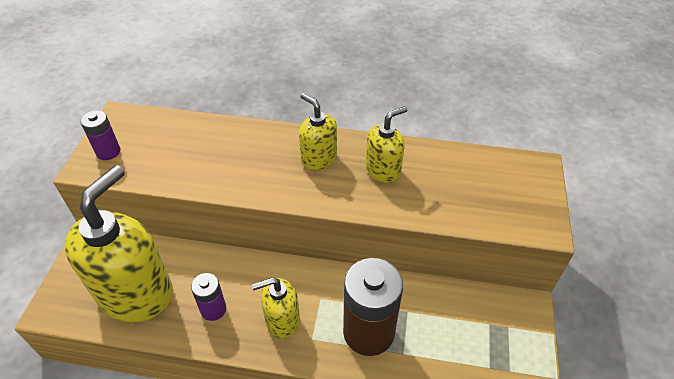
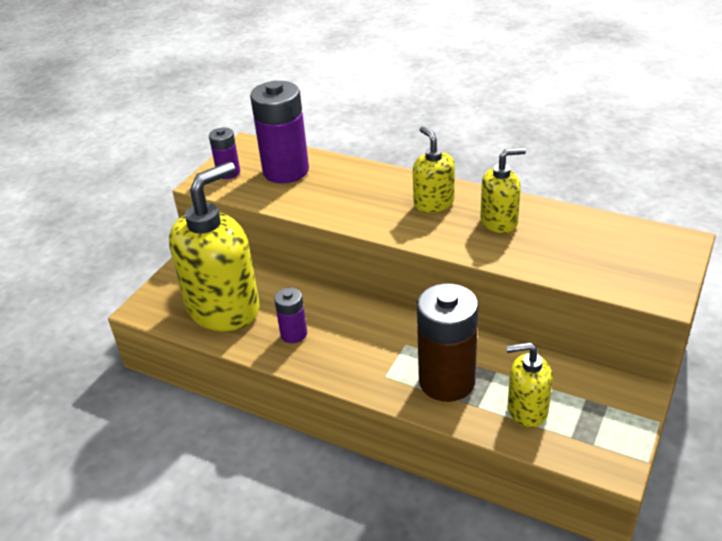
camera: 20 degrees right, 10 degrees down
yellow soap dispenser [252,277,300,338] -> yellow soap dispenser moved to [506,342,553,428]
none -> purple battery [250,81,309,183]

